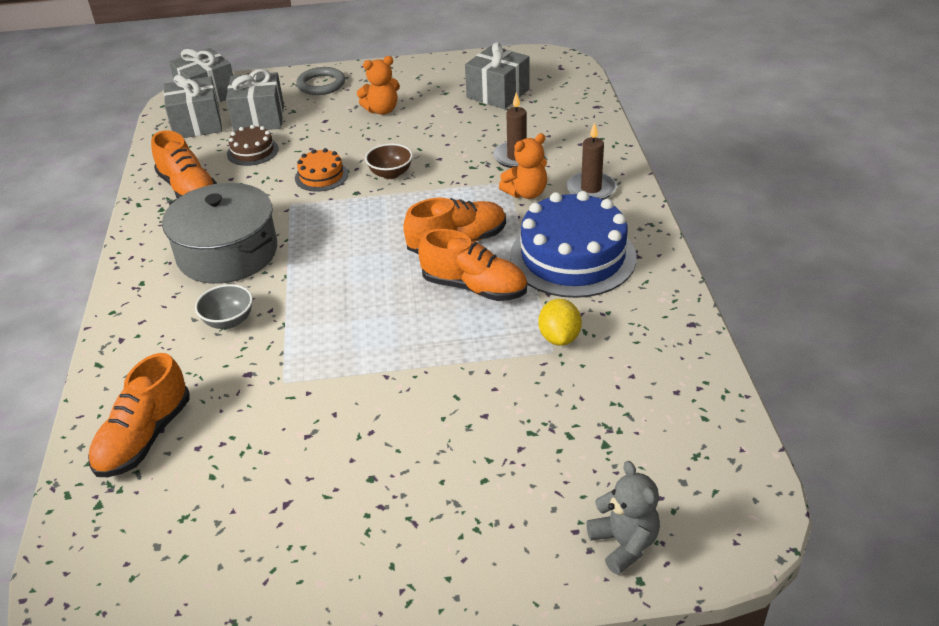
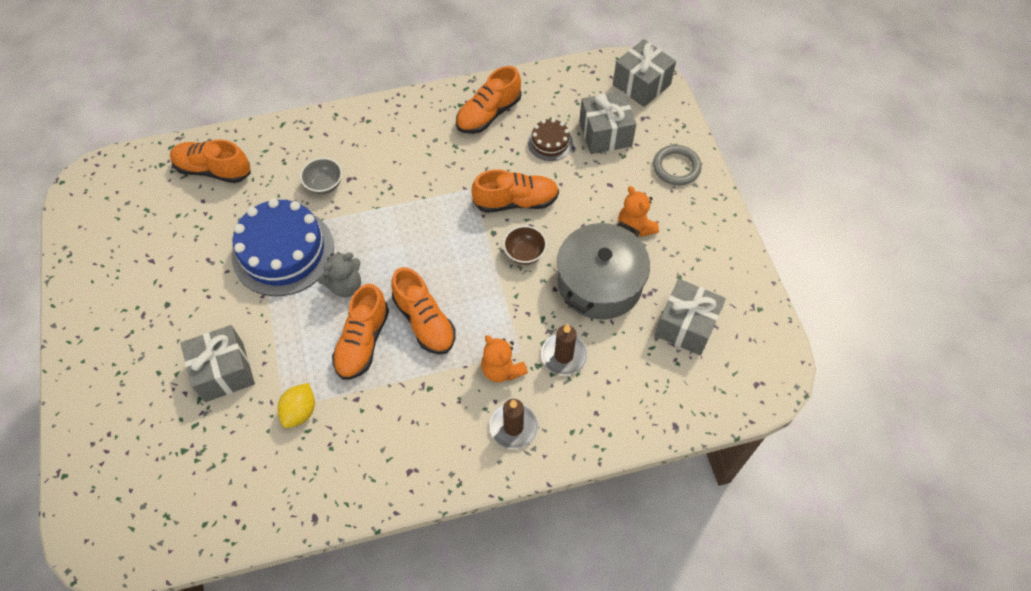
camera: 80 degrees right, 20 degrees up
grey pot [162,183,277,284] -> grey pot moved to [557,221,650,320]
grey gift [164,75,222,138] -> grey gift moved to [181,325,255,402]
orange cake [295,148,348,192] -> orange shoe [471,169,559,213]
blue cake [510,191,637,298] -> blue cake moved to [232,198,334,296]
yellow lemon [538,299,582,346] -> yellow lemon turned 60 degrees counterclockwise [278,383,315,428]
grey teddy bear [586,461,660,575] -> grey teddy bear moved to [318,252,361,297]

